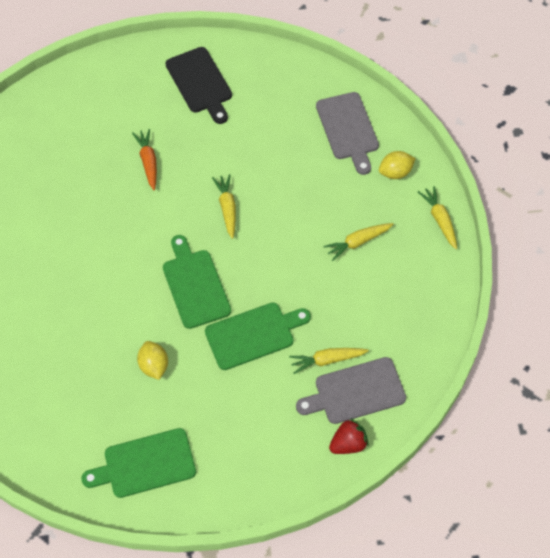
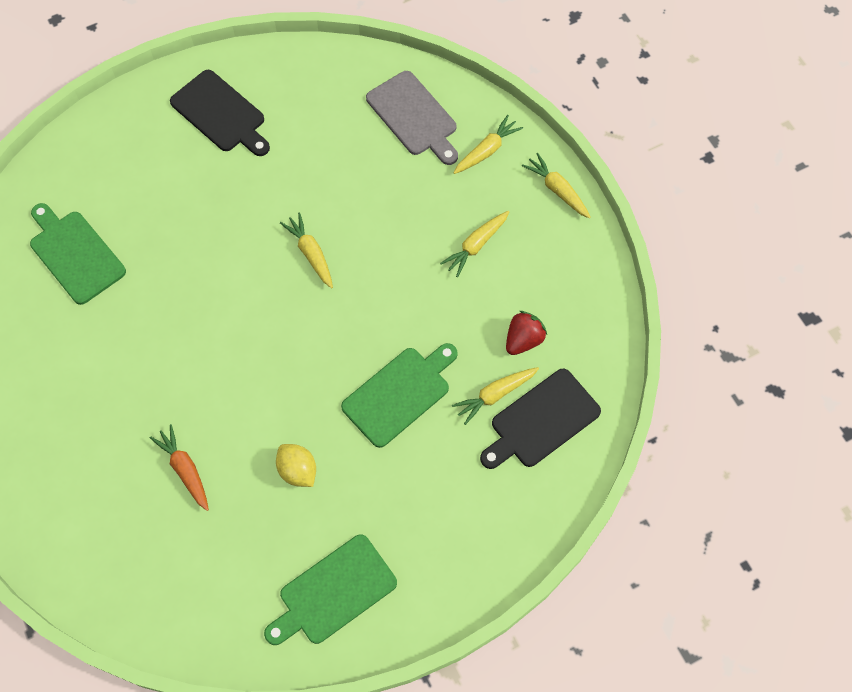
camera: 20 degrees left, 5 degrees up
orange carrot [132,129,157,190] -> orange carrot moved to [150,424,209,511]
green cutting board [163,235,231,329] -> green cutting board moved to [30,203,126,305]
grey cutting board [296,357,406,424] -> black cutting board [480,369,601,469]
red strawberry [329,418,369,454] -> red strawberry moved to [506,311,547,355]
yellow lemon [379,151,416,179] -> yellow carrot [453,115,523,174]

